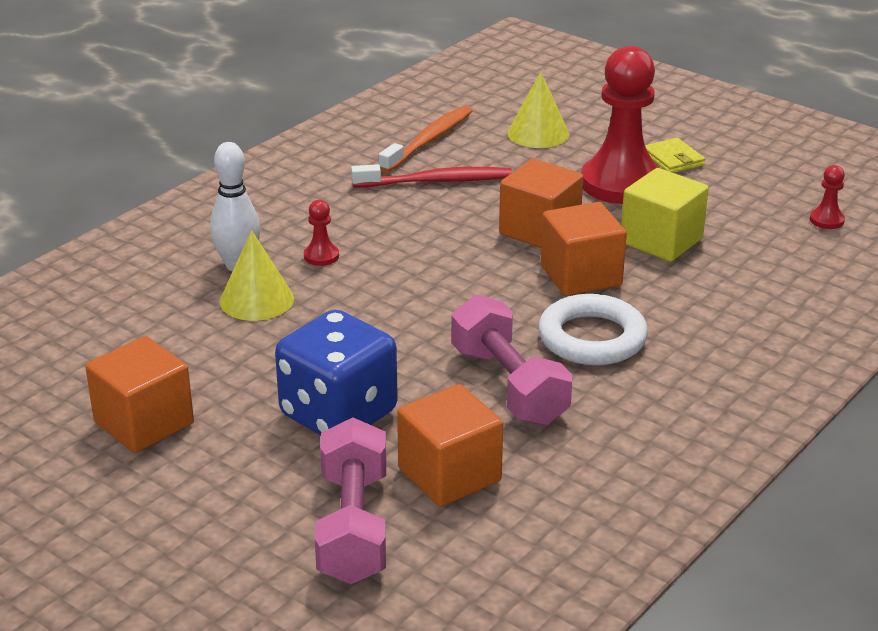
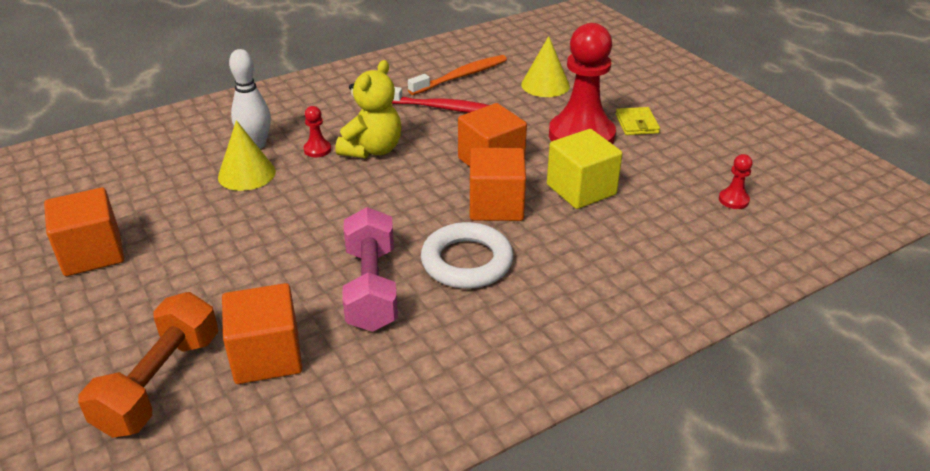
camera: 20 degrees right, 5 degrees up
blue dice [275,310,398,435] -> none
pink dumbbell [315,417,386,584] -> orange dumbbell [78,292,218,438]
none -> yellow teddy bear [336,60,401,158]

